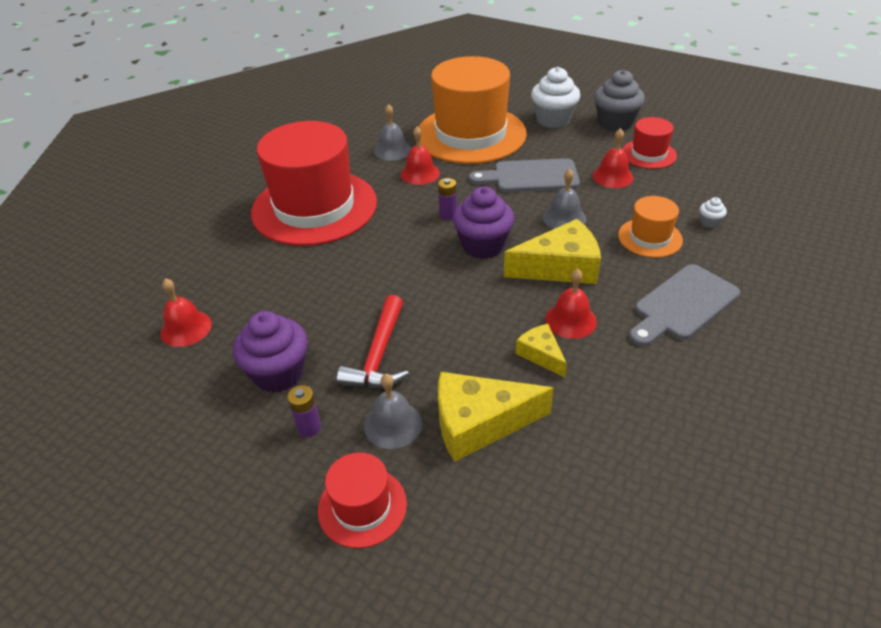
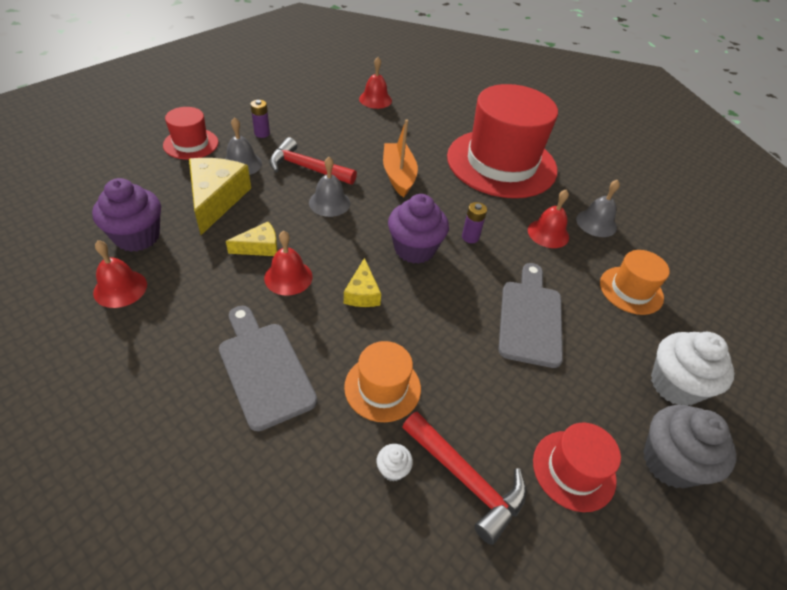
camera: 95 degrees right, 5 degrees up
purple cupcake [233,311,308,393] -> purple cupcake moved to [92,178,161,252]
orange hat [418,56,527,164] -> orange hat [600,250,670,315], size x0.46
yellow cheese [504,219,601,284] -> yellow cheese [344,258,381,307], size x0.54
grey bell [542,168,586,229] -> grey bell moved to [309,157,350,217]
red bell [592,128,634,188] -> red bell moved to [93,240,147,308]
none -> orange boat [383,119,418,197]
none -> red hammer [402,412,526,545]

